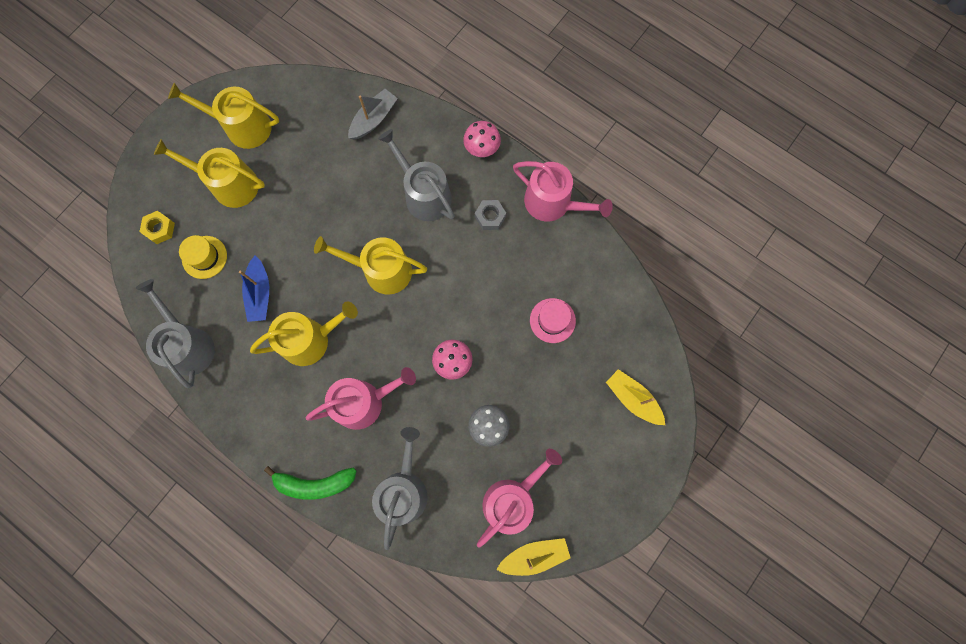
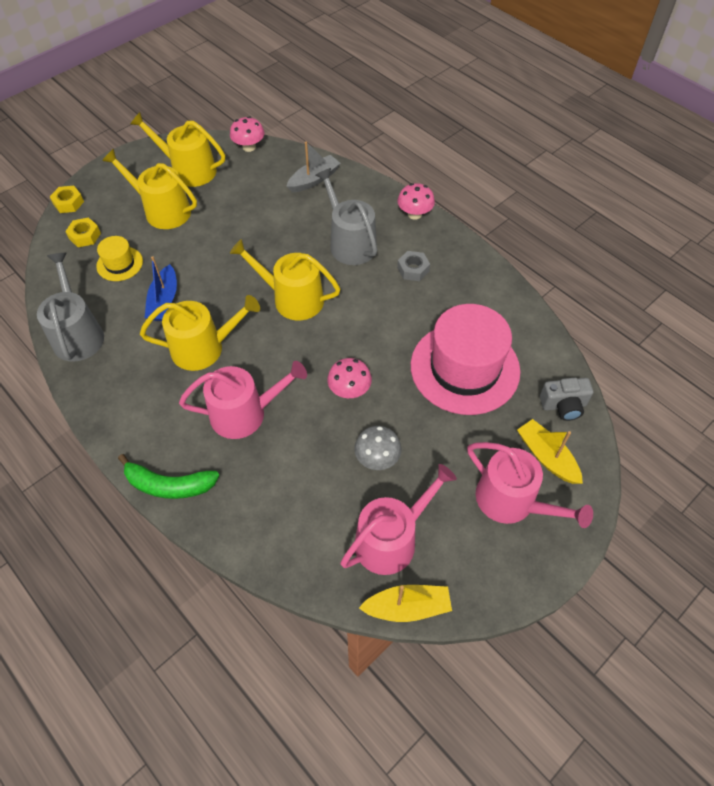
camera: 10 degrees right, 20 degrees down
grey watering can [372,427,428,550] -> none
pink watering can [513,161,613,221] -> pink watering can moved to [468,442,593,528]
pink hat [530,298,576,343] -> pink hat [411,304,521,415], size x2.16
none -> yellow nut [50,186,84,213]
none -> pink mushroom [230,116,264,152]
none -> grey camera [540,378,593,421]

